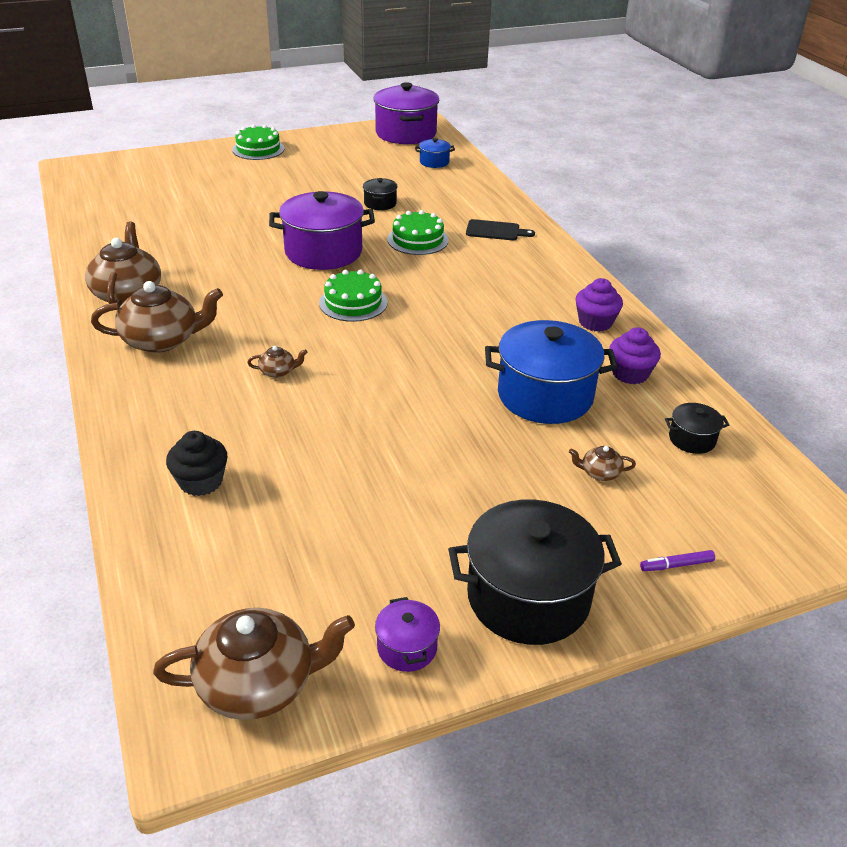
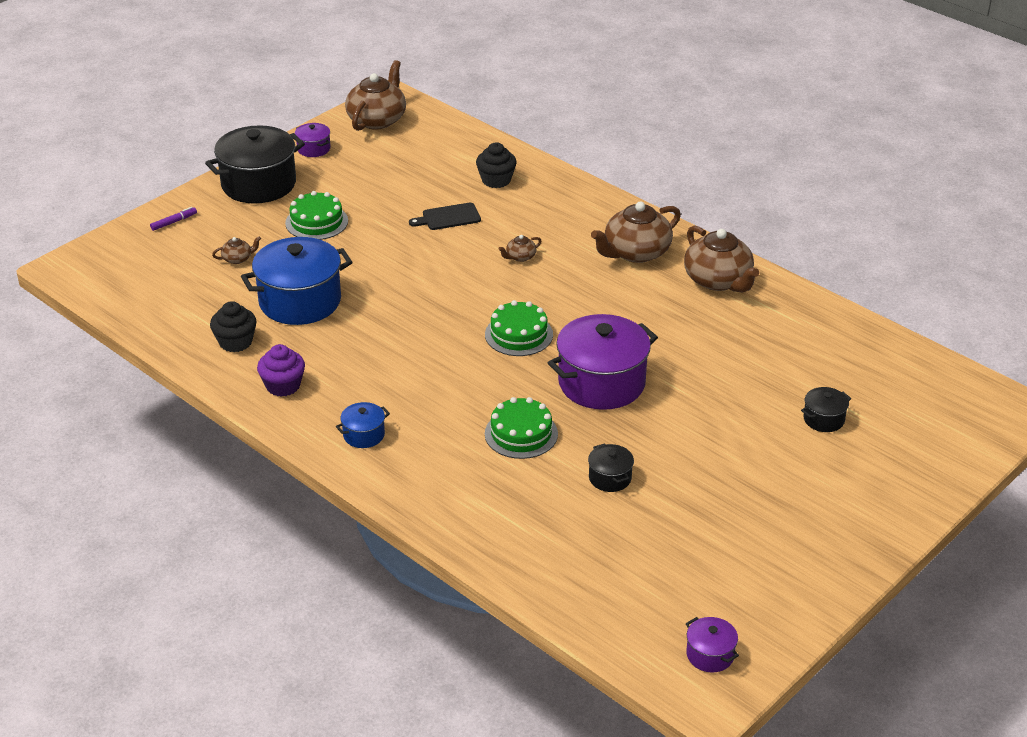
camera: 155 degrees right, 0 degrees up
brown teapot [153,608,355,720] -> brown teapot turned 150 degrees clockwise [345,60,406,131]
green cake [232,124,285,160] -> green cake moved to [285,191,348,240]
purple pot [373,82,439,144] -> purple pot [686,617,739,672], size x0.46
blue pot [415,138,455,168] -> blue pot moved to [336,402,390,448]
black cutting board [466,219,535,240] -> black cutting board moved to [409,203,481,230]
purple cupcake [609,327,661,384] -> black cupcake [210,301,257,352]
black pot [665,403,729,454] -> black pot moved to [801,387,851,432]

